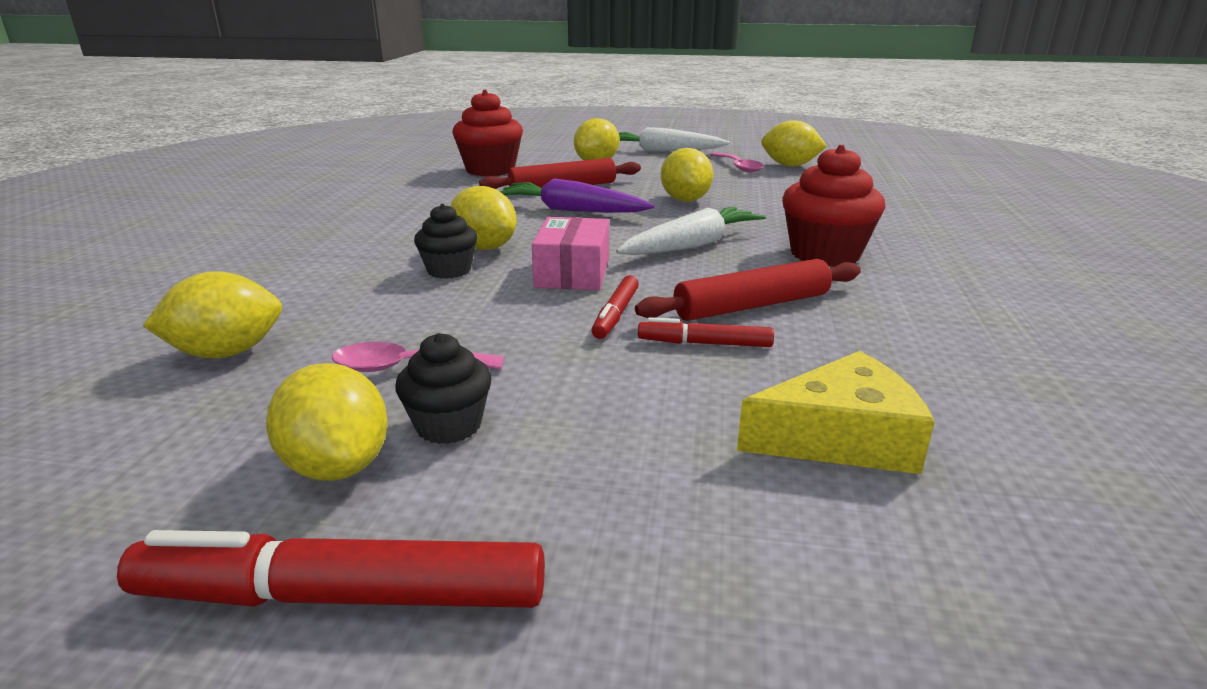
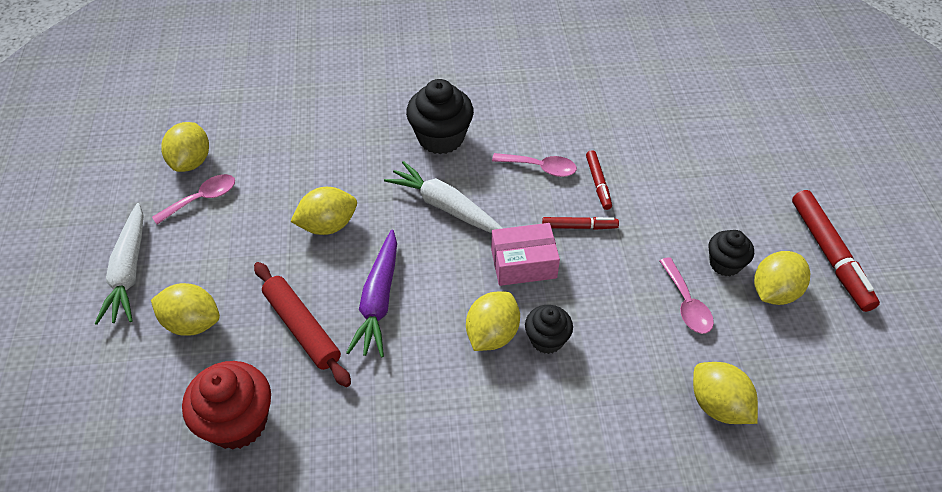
camera: 105 degrees left, 25 degrees up
red rolling pin [635,259,861,321] -> pink spoon [492,153,577,177]
yellow cheese [737,351,935,474] -> none
red cupcake [782,145,886,267] -> black cupcake [406,79,474,154]

